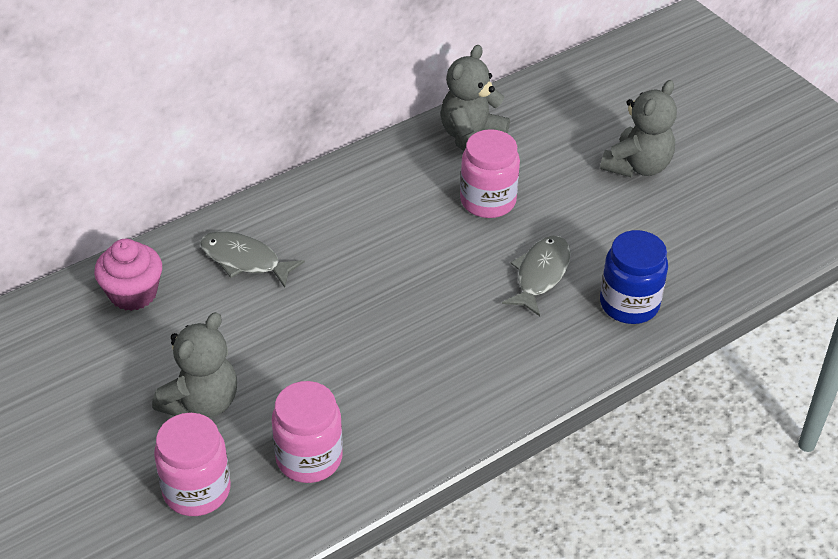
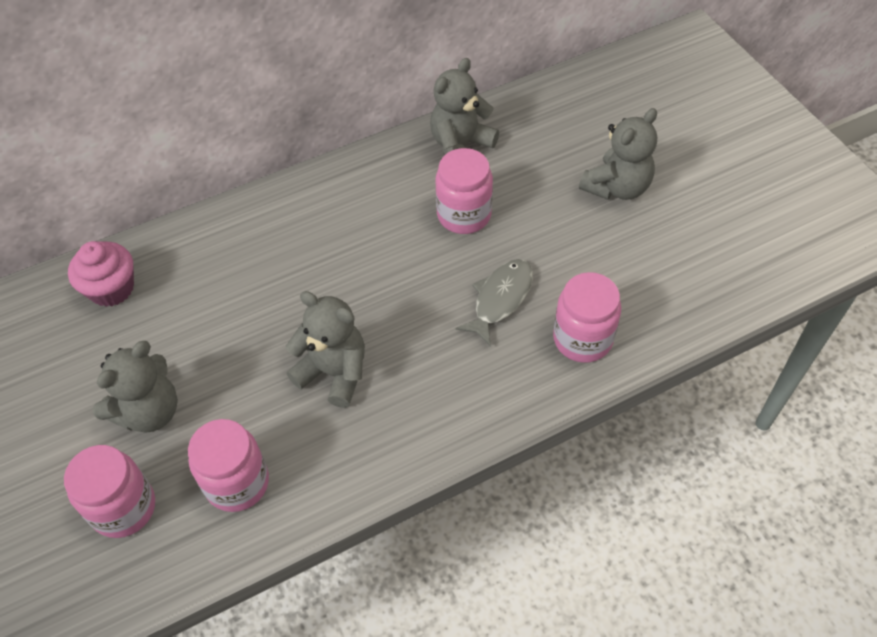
camera: 10 degrees right, 10 degrees up
grey fish [200,231,305,288] -> none
blue jar [600,230,668,324] -> pink jar [553,272,621,363]
none -> grey teddy bear [286,291,365,408]

